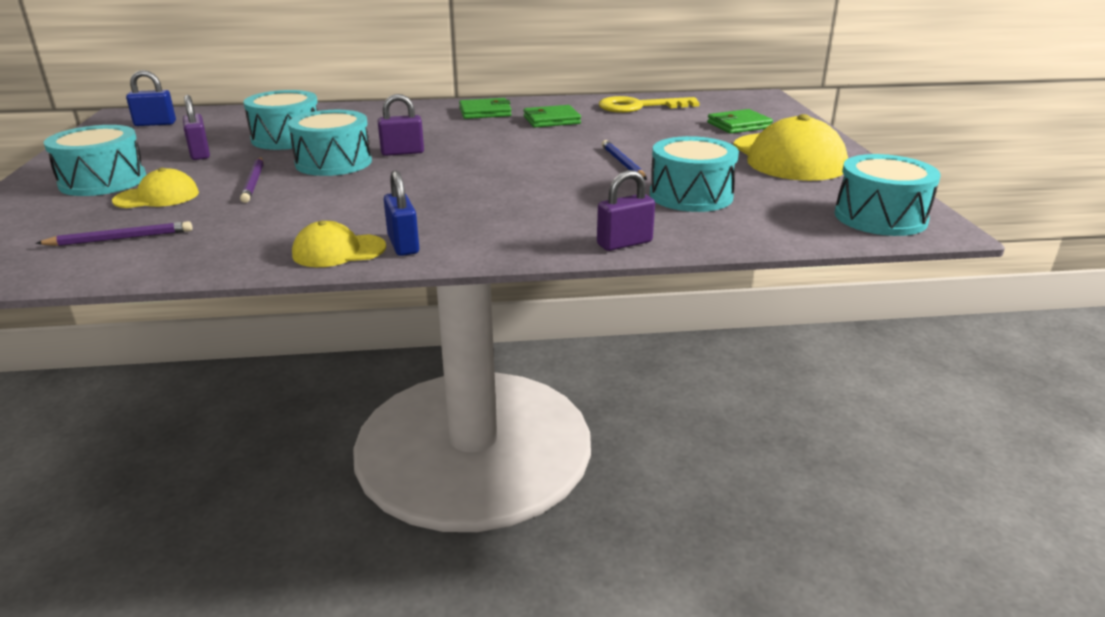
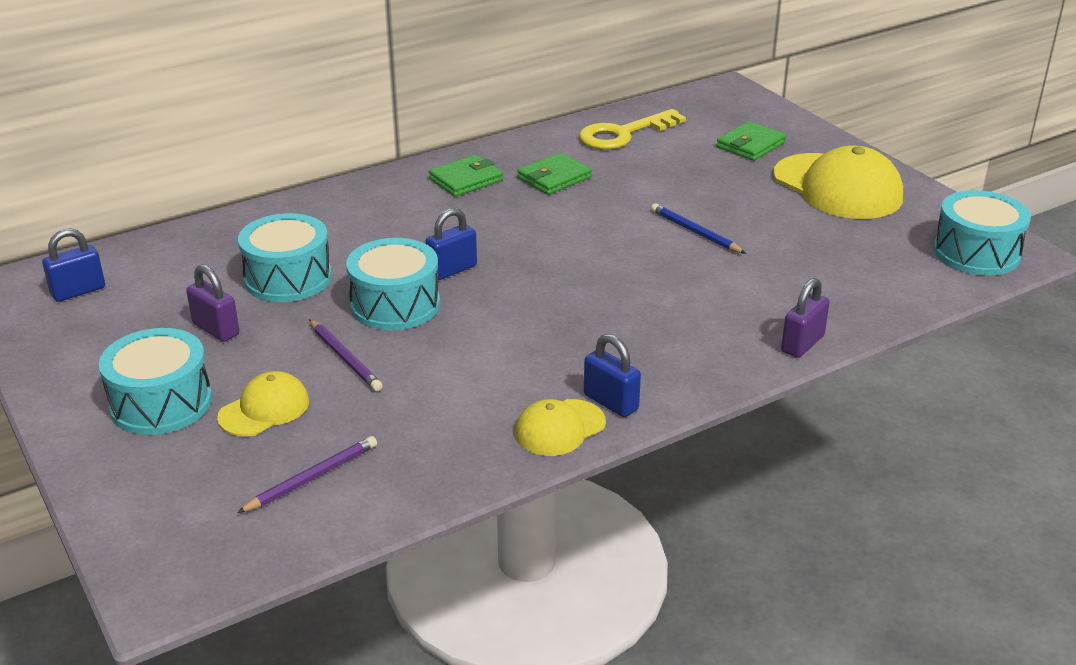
camera: 25 degrees left, 5 degrees up
purple padlock [378,94,424,156] -> blue padlock [425,208,477,280]
turquoise drum [650,136,739,212] -> none

